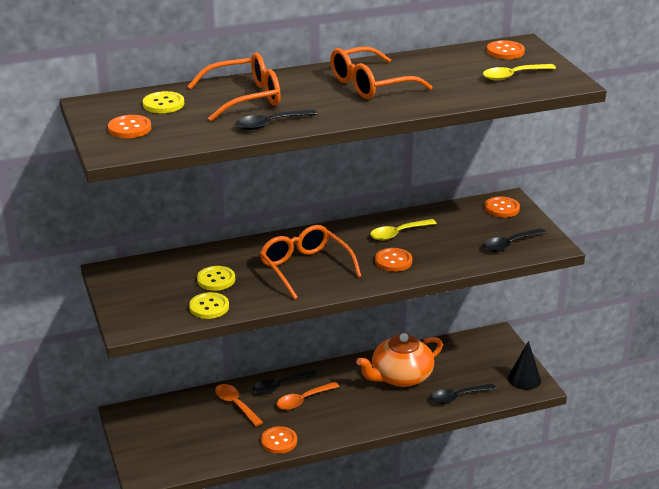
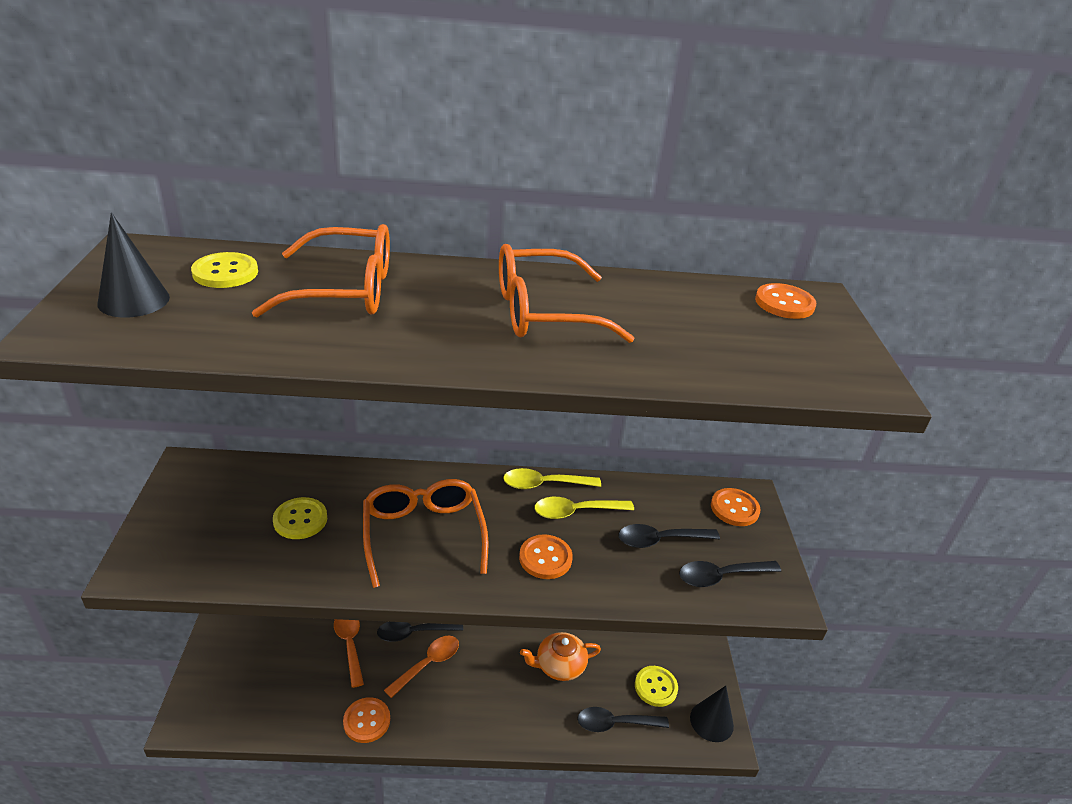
camera: 15 degrees right, 5 degrees up
orange button [108,115,151,138] -> black cone [98,213,170,318]
yellow button [189,292,229,319] -> yellow button moved to [635,666,678,707]
black spoon [235,109,318,130] -> black spoon moved to [618,524,720,548]
orange spoon [276,382,339,410] -> orange spoon turned 150 degrees clockwise [384,636,459,698]
orange teapot [356,333,443,387] -> orange teapot [520,632,601,681], size x0.65
yellow spoon [483,64,556,81] -> yellow spoon moved to [503,468,601,489]

